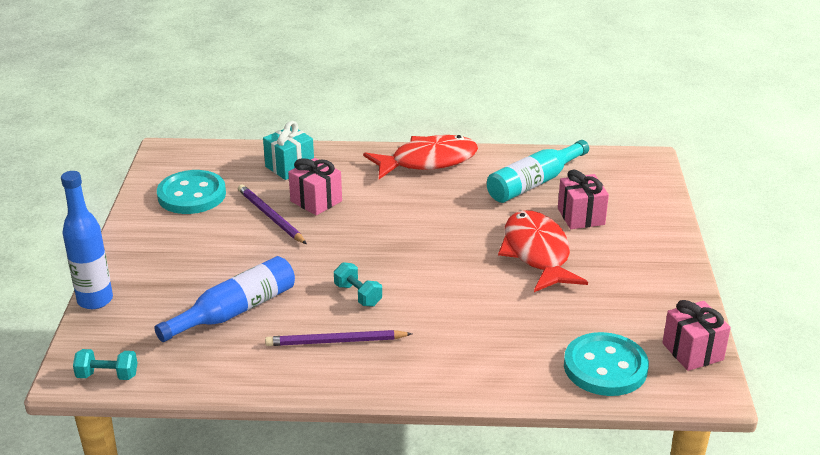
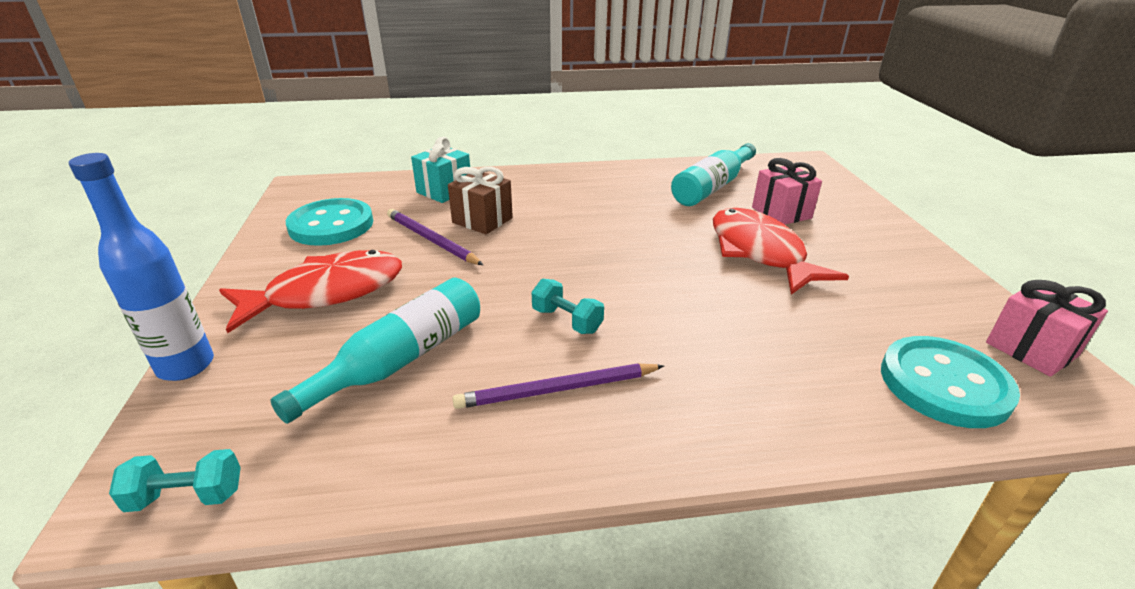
camera: 10 degrees left, 0 degrees up
blue bottle [154,256,295,342] -> turquoise bottle [271,278,480,424]
pink gift [288,158,342,215] -> brown gift [448,167,513,234]
red fish [363,135,478,179] -> red fish moved to [219,250,402,333]

